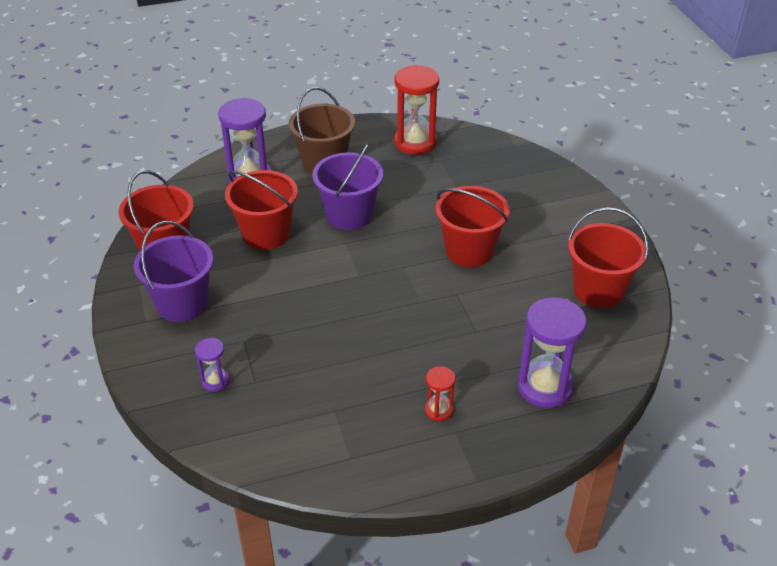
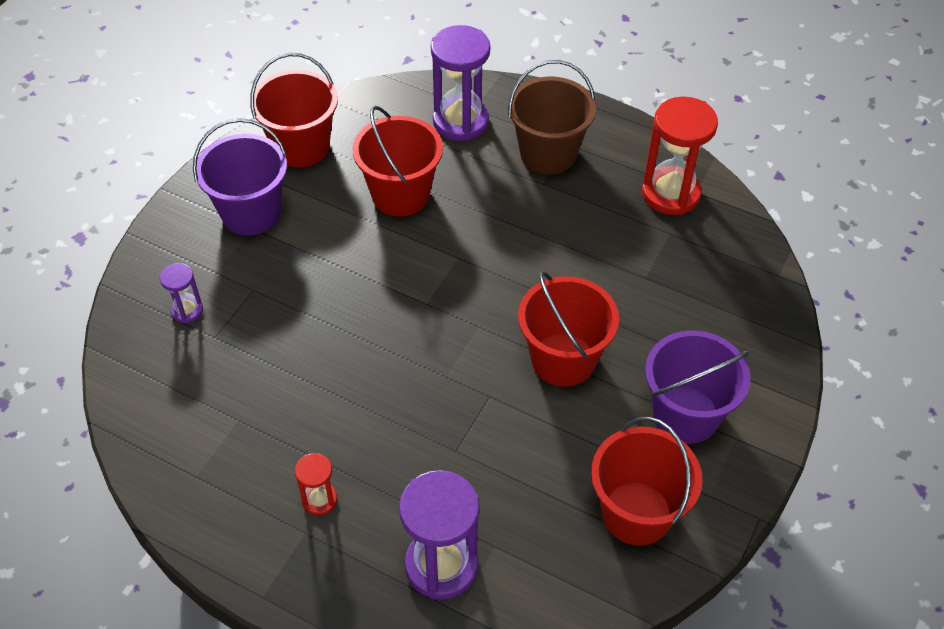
camera: 45 degrees right, 10 degrees up
purple bucket [312,142,383,230] -> purple bucket moved to [645,330,751,444]

